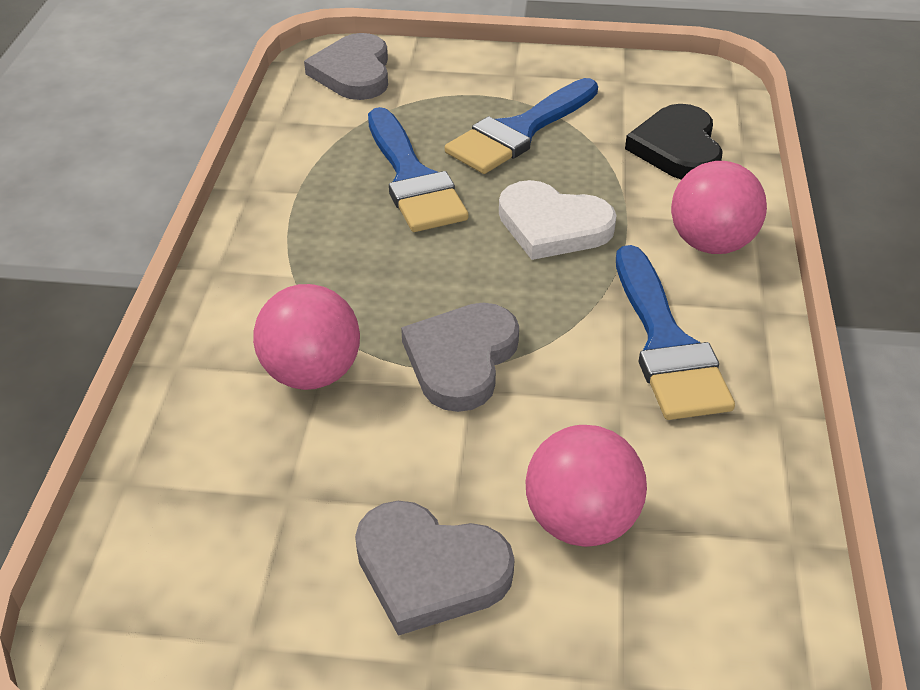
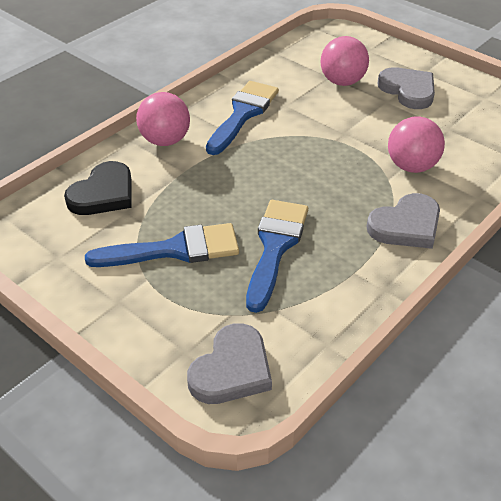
camera: 145 degrees left, 0 degrees up
grey heart [401,303,519,412] -> grey heart moved to [367,193,440,249]
white heart [499,180,617,260] -> none

